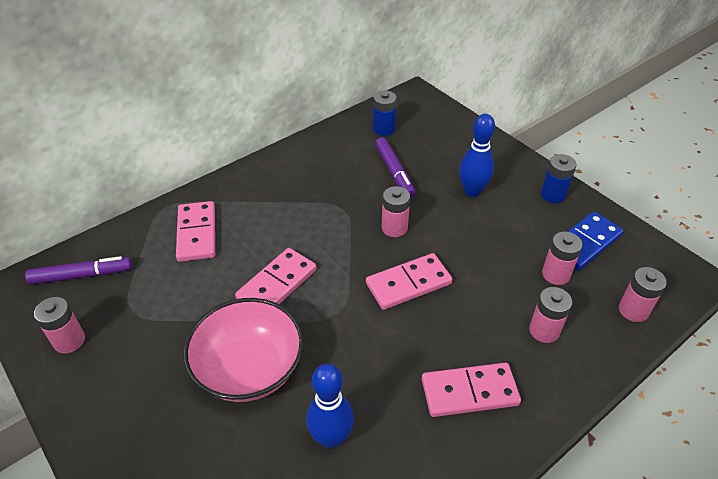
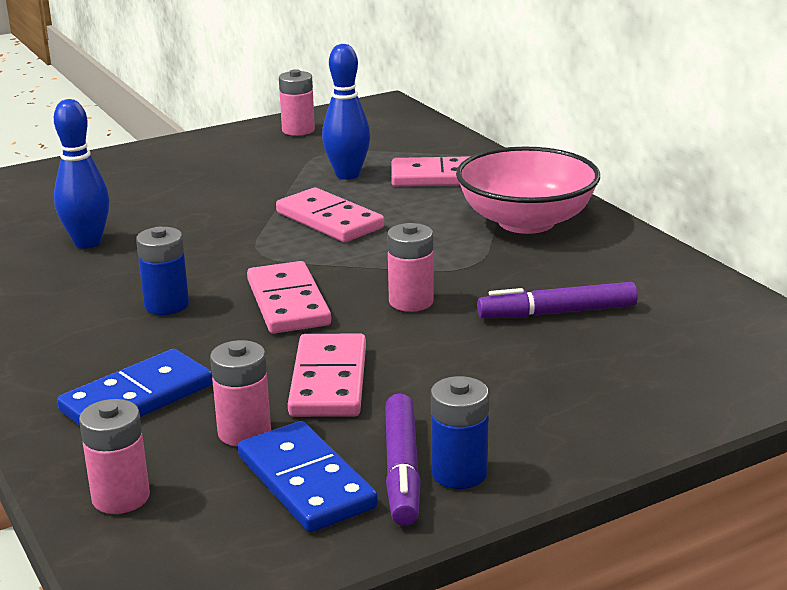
camera: 100 degrees right, 20 degrees down
purple marker [25,256,132,285] -> purple marker moved to [385,394,421,526]
pink bowl [183,298,304,402] -> pink bowl moved to [456,147,600,234]
blue battery [373,90,397,136] -> blue battery moved to [136,227,189,315]
pink domino [422,363,521,417] -> pink domino moved to [288,333,366,417]
blue bowling pin [459,114,495,197] -> blue bowling pin moved to [322,44,370,180]
pink battery [529,287,572,343] -> blue domino [57,349,213,426]

